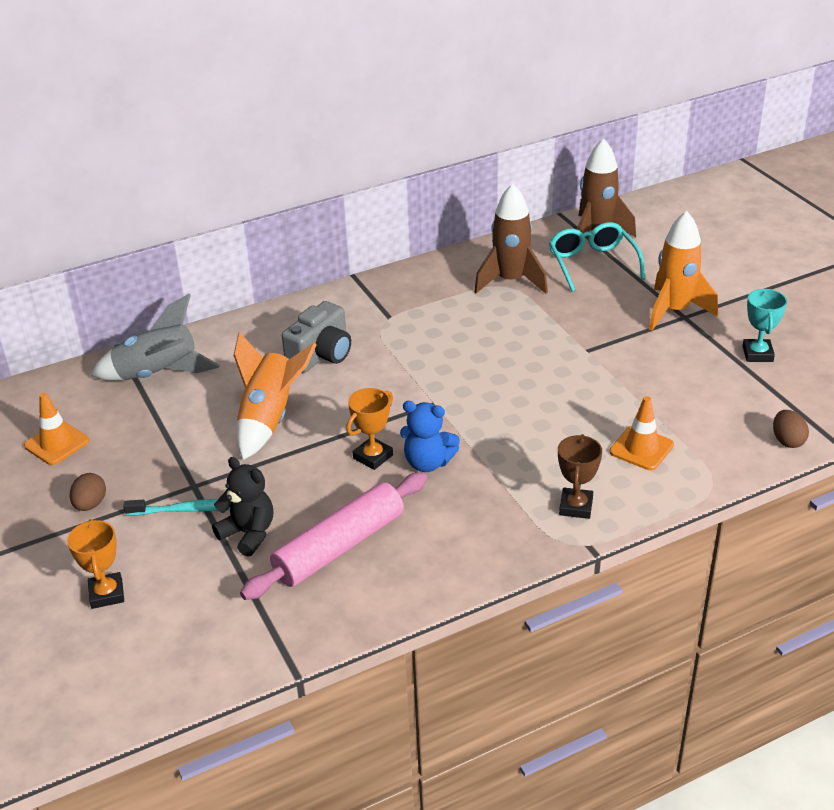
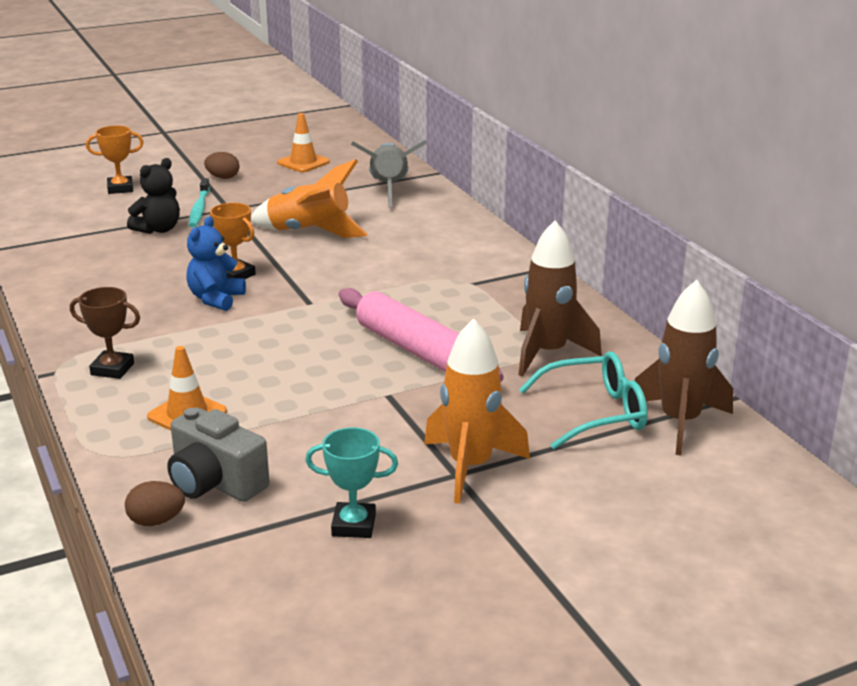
camera: 90 degrees right, 10 degrees down
pink rolling pin [240,472,427,600] -> pink rolling pin moved to [339,288,504,382]
grey camera [282,301,351,373] -> grey camera moved to [167,407,270,502]

